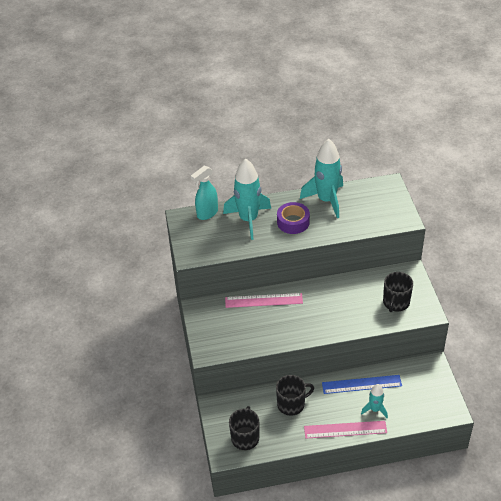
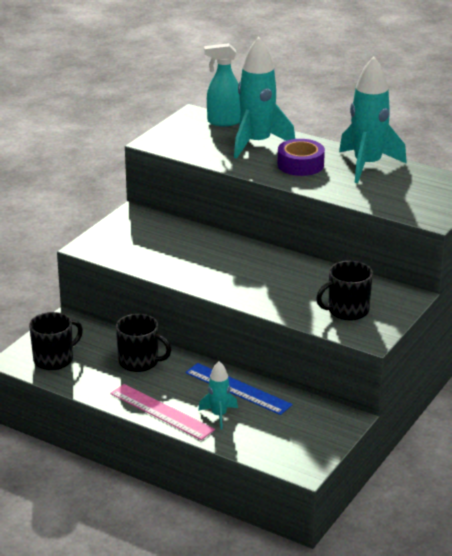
camera: 40 degrees right, 15 degrees down
pink ruler [225,293,303,308] -> none

